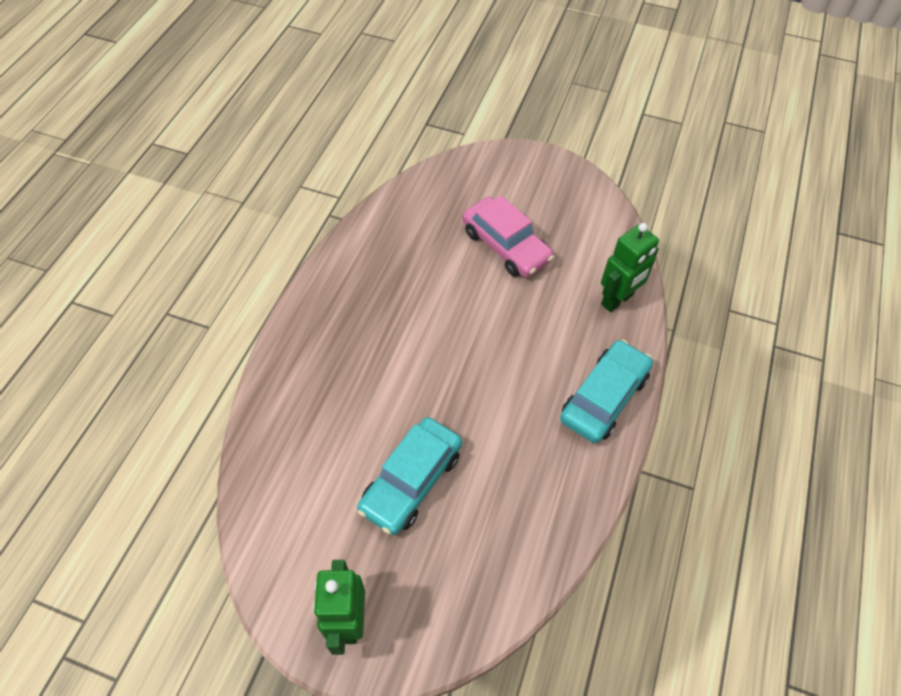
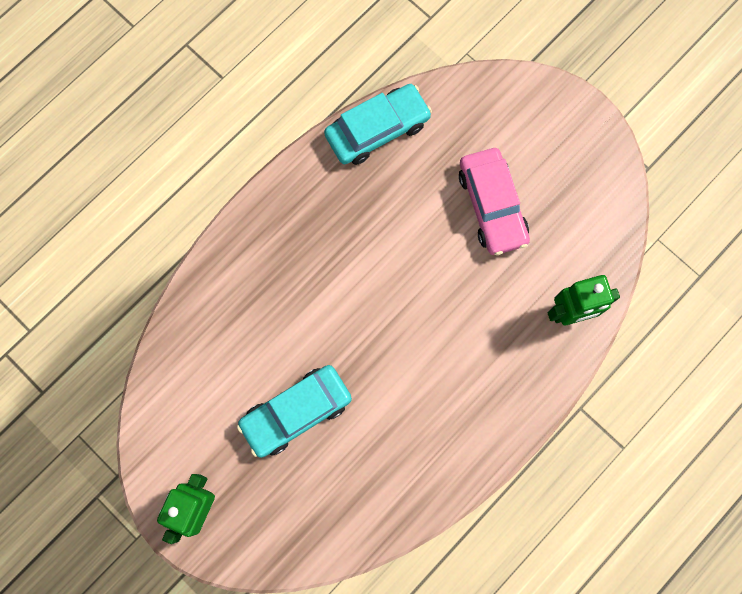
camera: 25 degrees right, 20 degrees up
turquoise car [560,340,653,443] -> turquoise car moved to [324,84,432,165]

